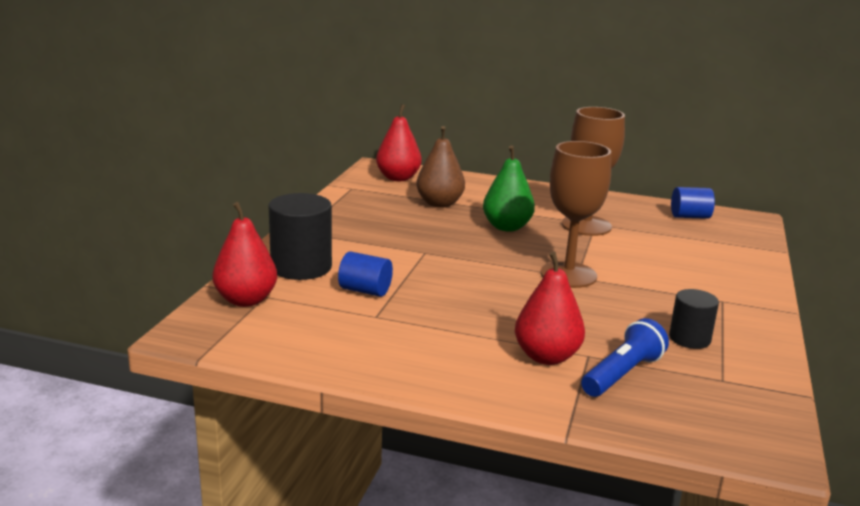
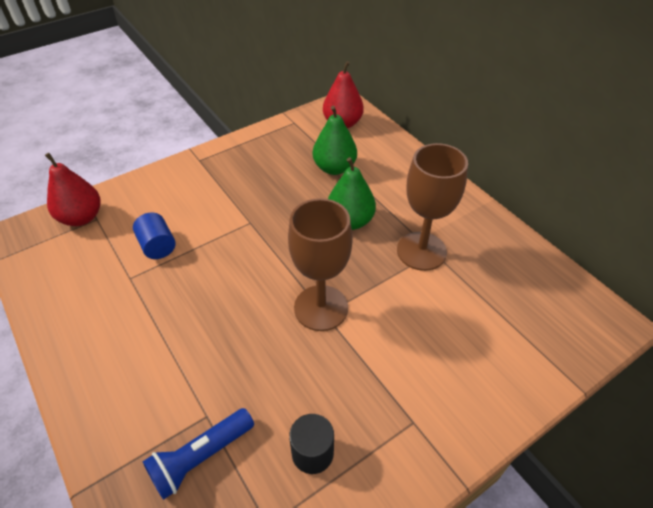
camera: 40 degrees right, 25 degrees up
black cylinder [268,193,332,280] -> none
brown pear [416,126,465,208] -> green pear [313,106,357,175]
red pear [515,251,585,365] -> none
blue flashlight [581,318,669,397] -> blue flashlight turned 150 degrees clockwise [142,408,254,500]
blue cylinder [671,187,715,219] -> none

